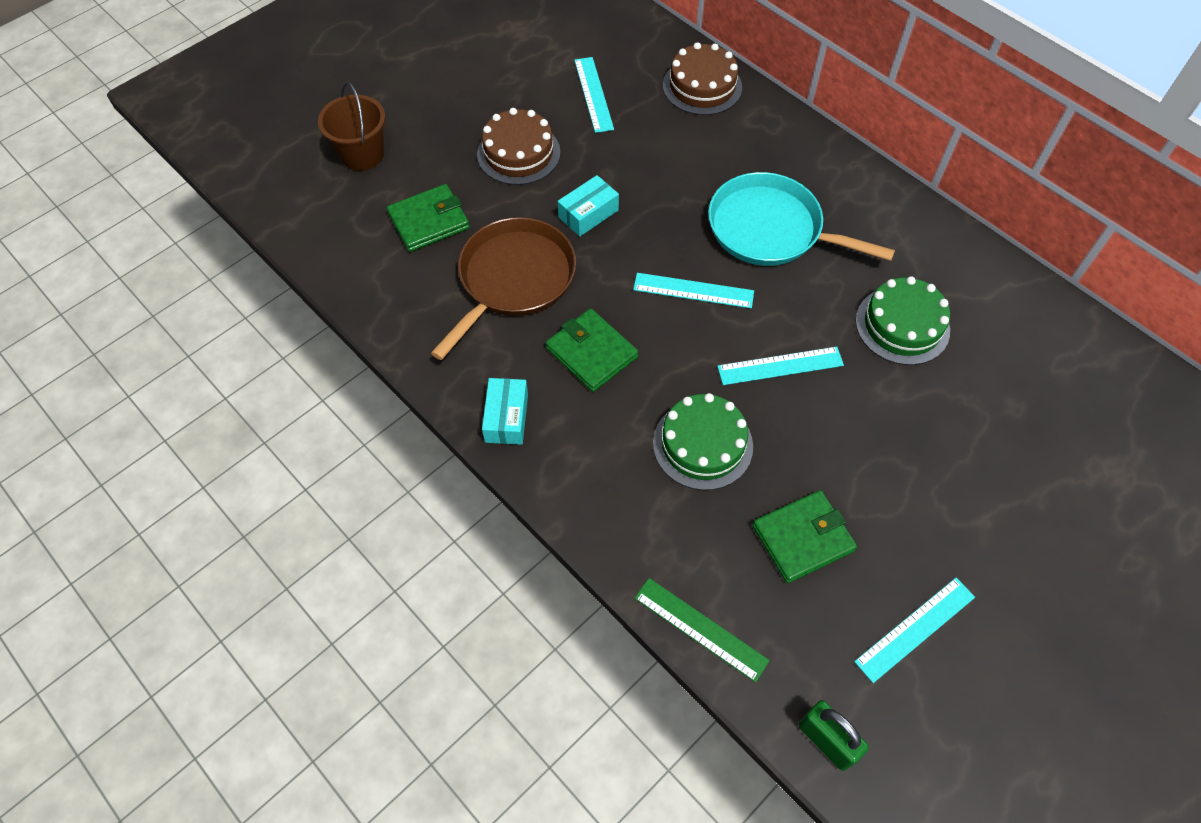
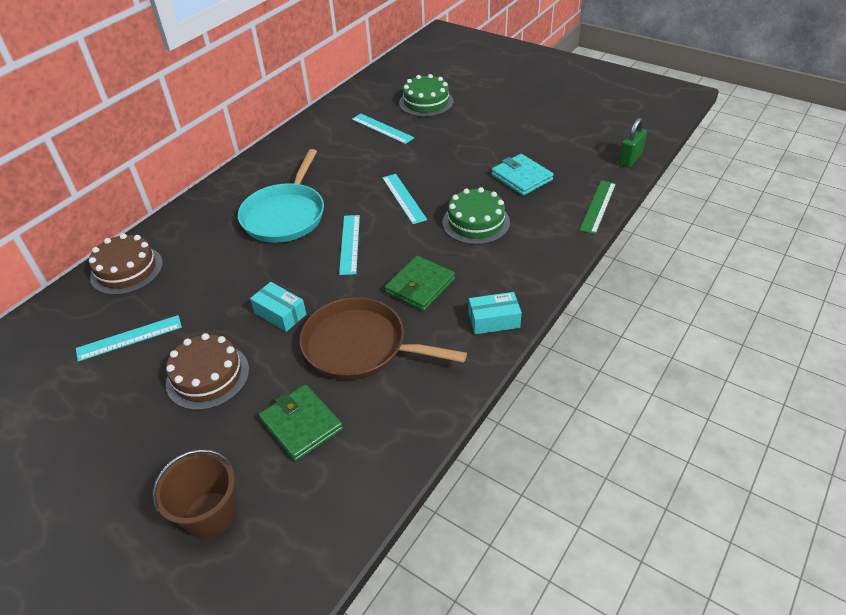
camera: 100 degrees left, 15 degrees down
green wallet [753,490,857,583] -> turquoise wallet [491,154,554,196]
turquoise ruler [854,578,975,683] -> turquoise ruler moved to [352,114,414,144]
green cake [856,276,950,365] -> green cake moved to [399,74,453,117]

